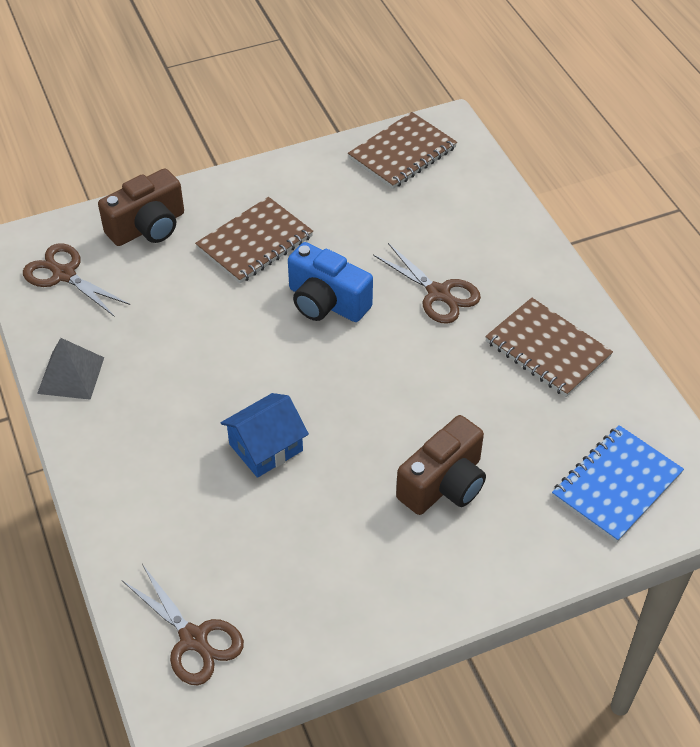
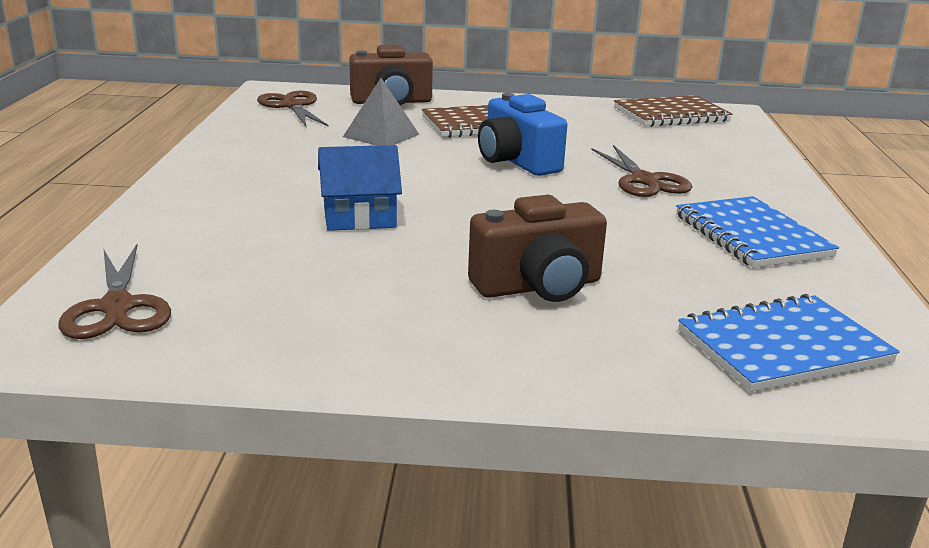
camera: 25 degrees right, 25 degrees down
grey pyramid [37,338,104,400] -> grey pyramid moved to [343,78,420,146]
brown notebook [485,298,613,397] -> blue notebook [676,196,839,268]

